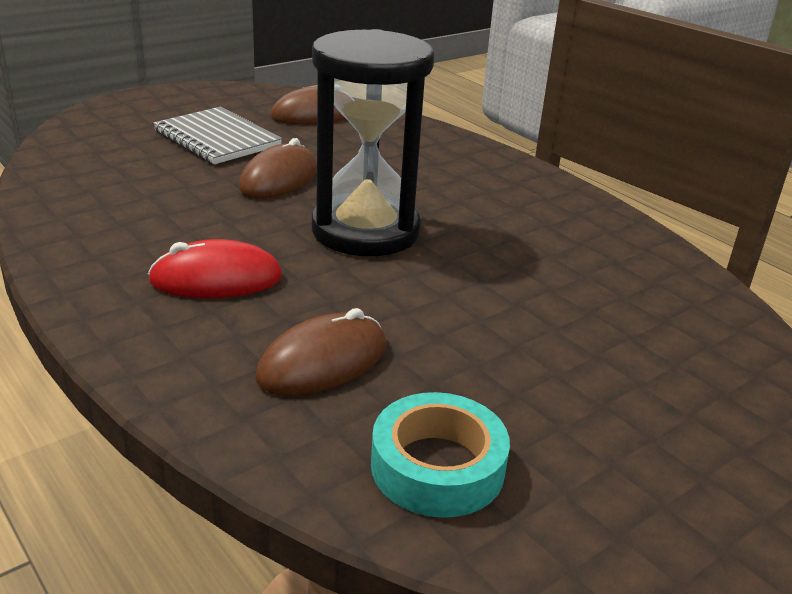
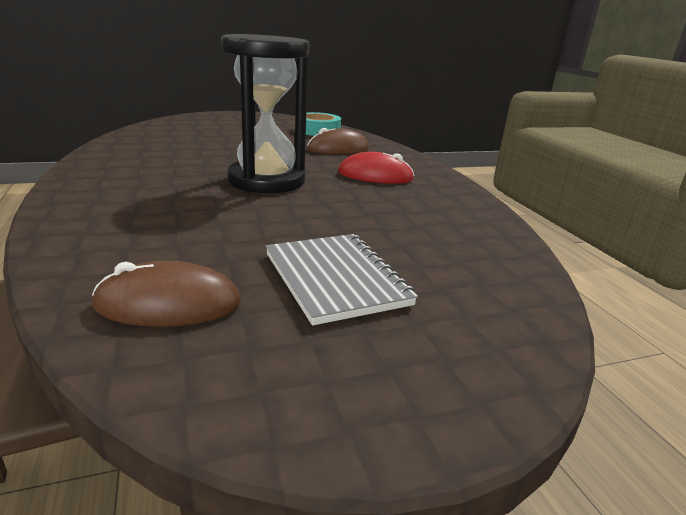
camera: 160 degrees left, 5 degrees down
brown mouse [239,138,317,198] -> none

